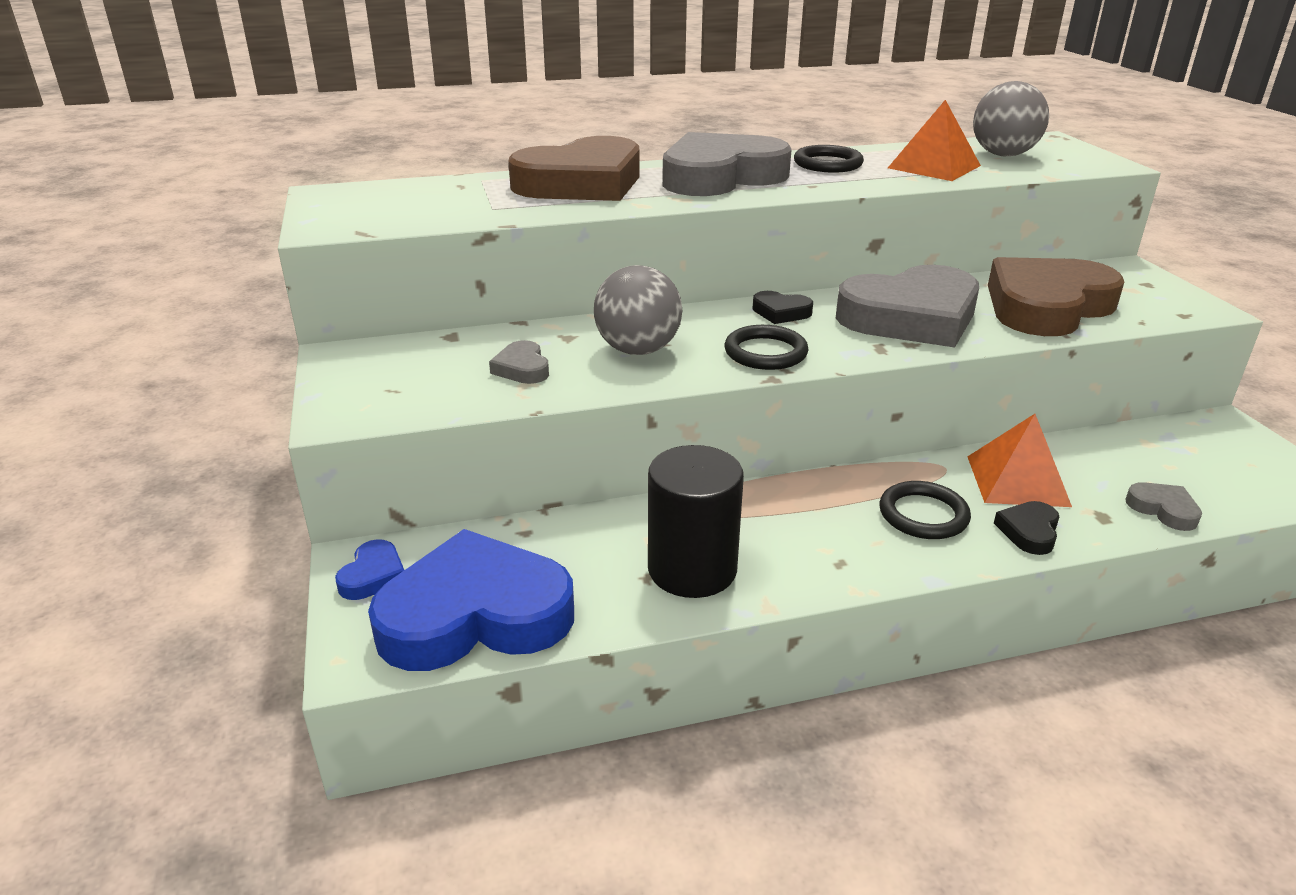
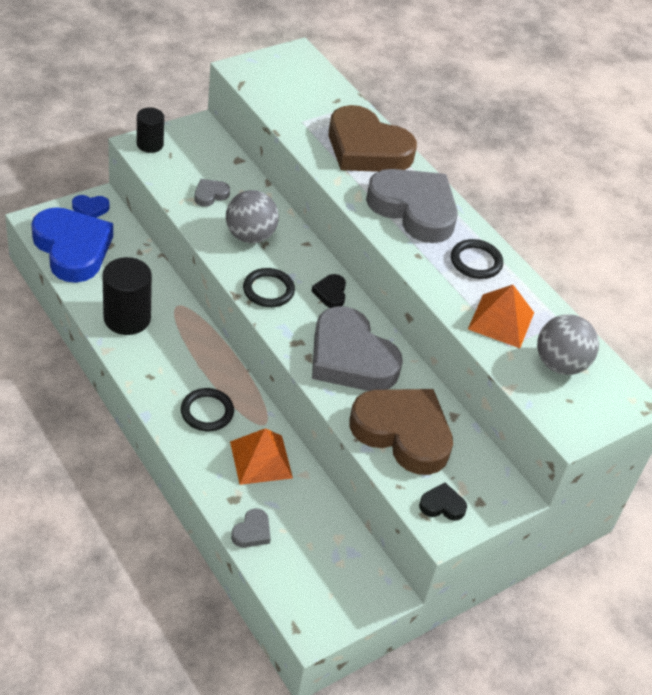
camera: 65 degrees right, 15 degrees up
black heart [994,501,1059,555] -> black heart moved to [419,483,467,521]
none -> black cylinder [137,107,164,153]

